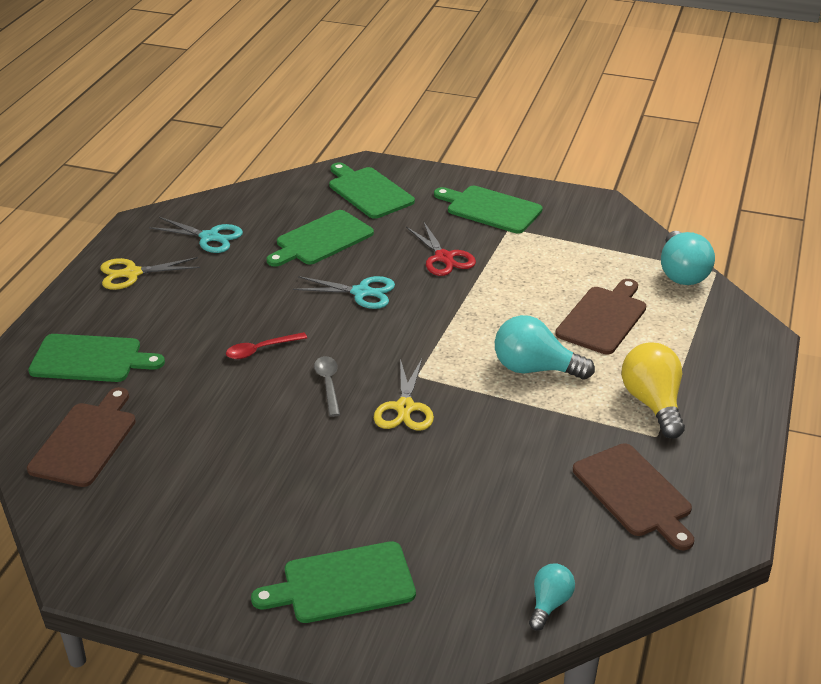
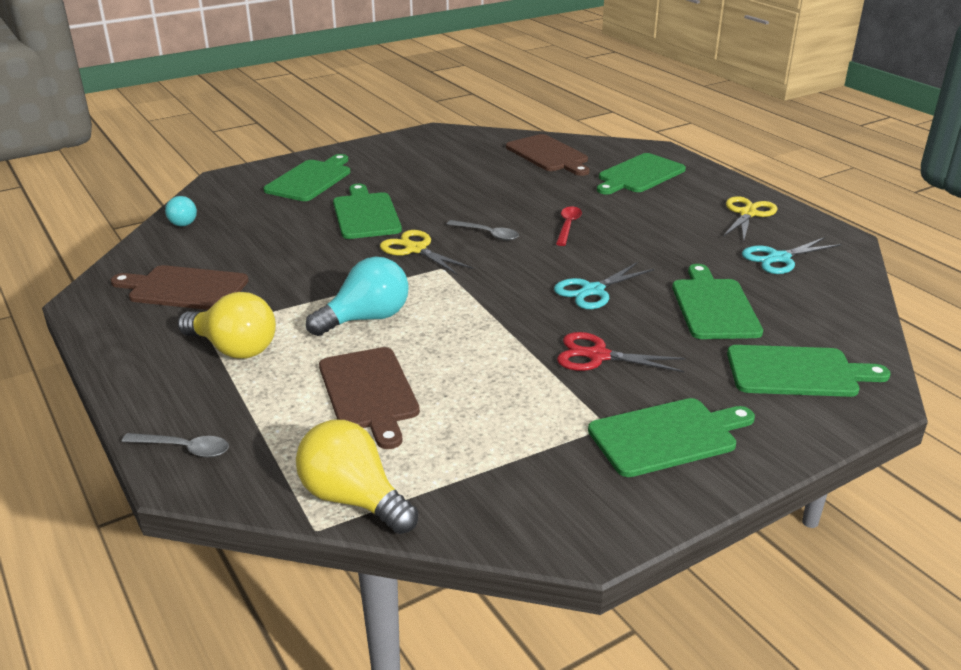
camera: 130 degrees right, 5 degrees down
turquoise light bulb [661,231,715,285] -> yellow light bulb [296,420,418,534]
none -> grey spoon [121,433,229,457]
none -> green cutting board [333,184,402,239]

